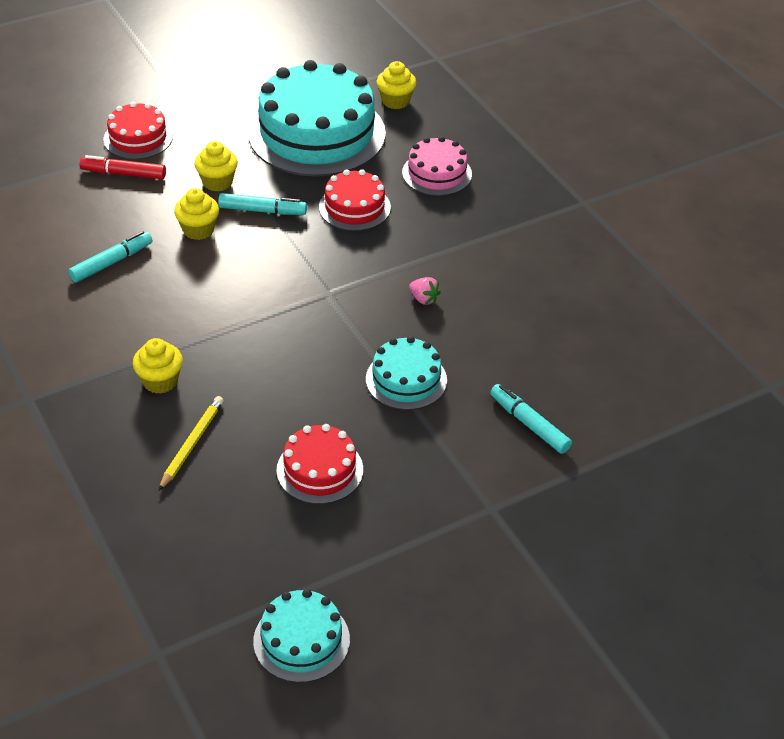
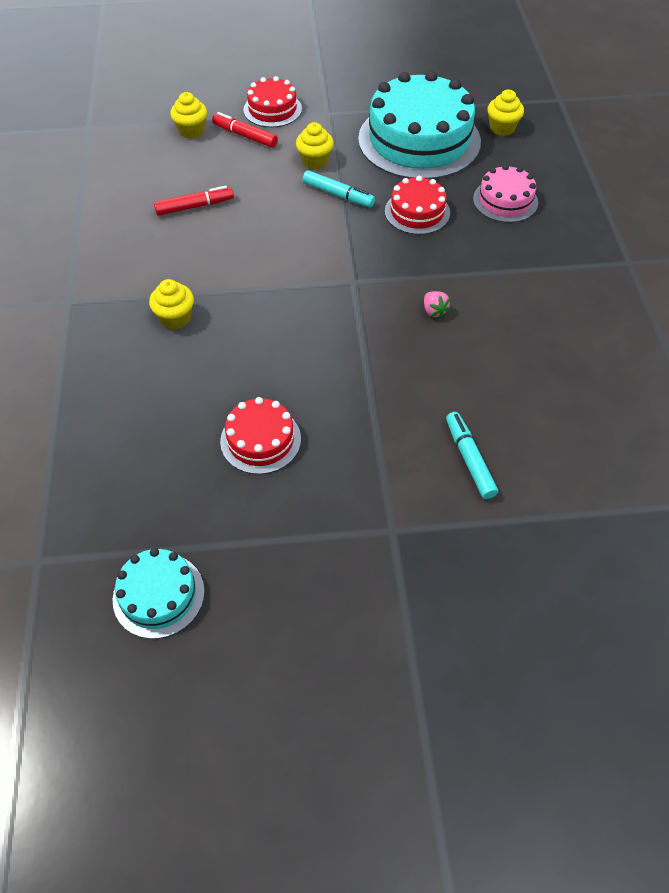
camera: 25 degrees right, 10 degrees up
turquoise marker [68,231,152,283] -> red marker [154,186,234,216]
yellow pencil [158,396,224,491] -> none
yellow cupcake [174,188,219,240] -> yellow cupcake moved to [170,92,207,138]
turquoise cake [366,336,447,410] -> none

